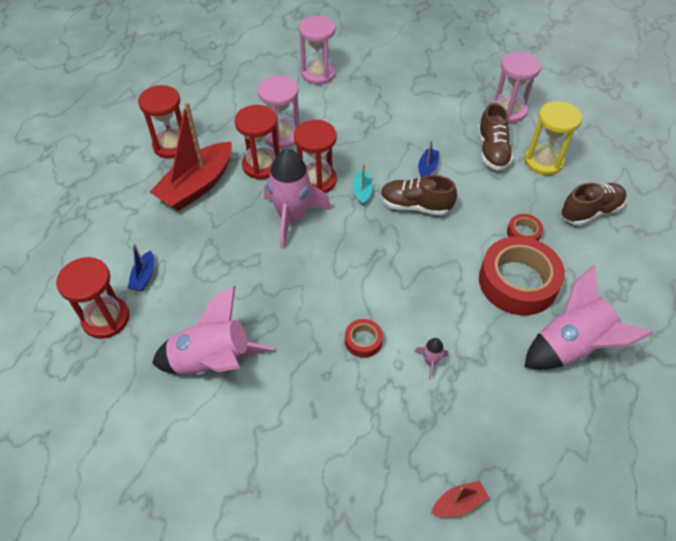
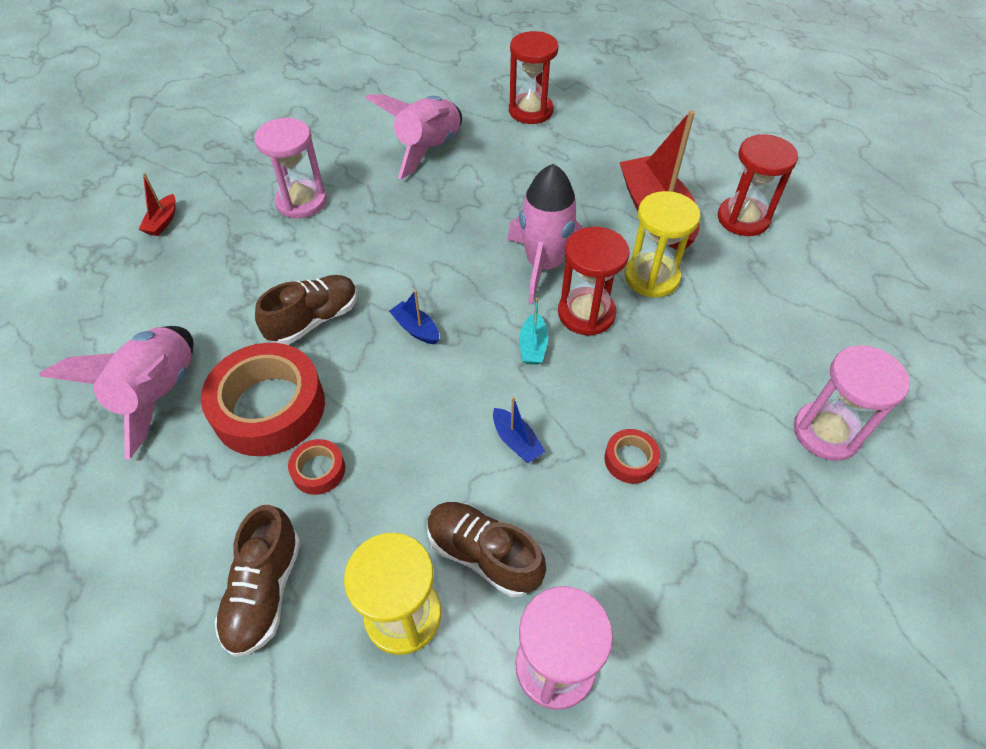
camera: 125 degrees right, 0 degrees up
blue boat [128,243,154,291] -> blue boat moved to [389,290,439,344]
red hourglass [234,105,279,179] -> yellow hourglass [624,191,700,297]
pink hourglass [258,76,300,149] -> pink hourglass moved to [254,118,327,218]
red tape [345,319,383,358] -> red tape moved to [604,429,660,484]
turquoise boat [353,164,372,206] -> turquoise boat turned 60 degrees clockwise [520,298,548,365]
brown shoe [380,175,457,216] -> brown shoe moved to [255,275,358,345]
pink rocket [415,338,449,379] -> none

